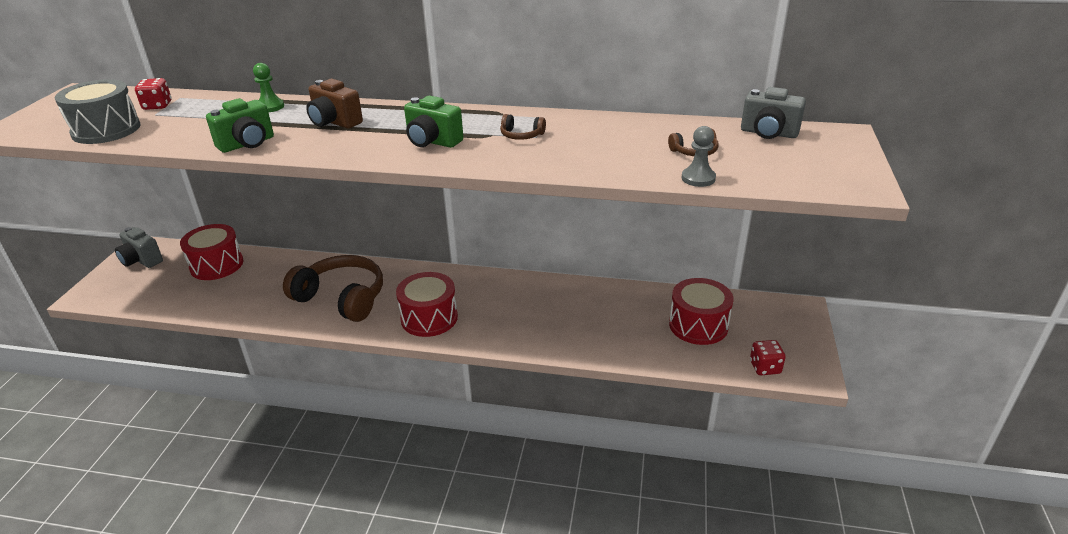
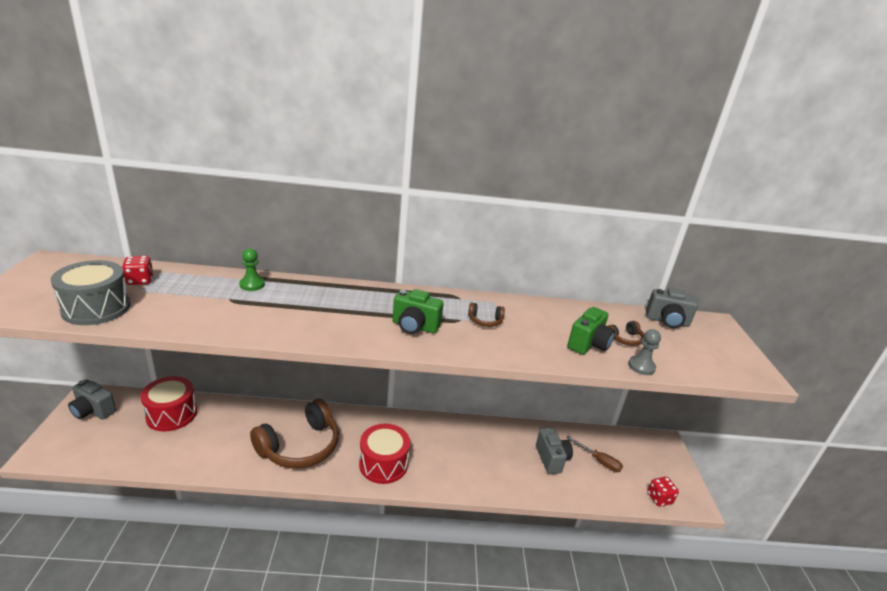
camera: 15 degrees left, 5 degrees down
green camera [206,98,274,153] -> green camera moved to [567,307,615,355]
brown headphones [283,255,383,322] -> brown headphones turned 120 degrees clockwise [250,399,339,468]
brown camera [306,79,363,129] -> none
red drum [669,278,733,345] -> brown screwdriver [566,436,623,472]
none -> grey camera [536,428,573,474]

